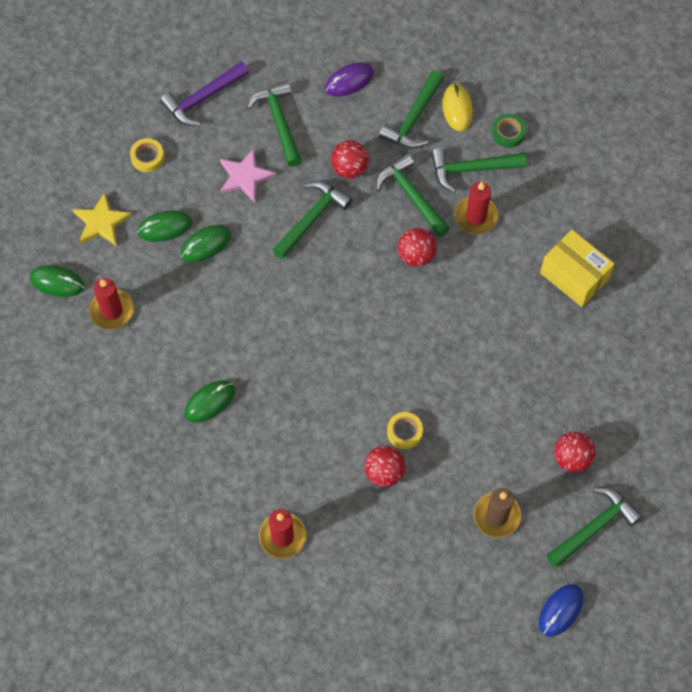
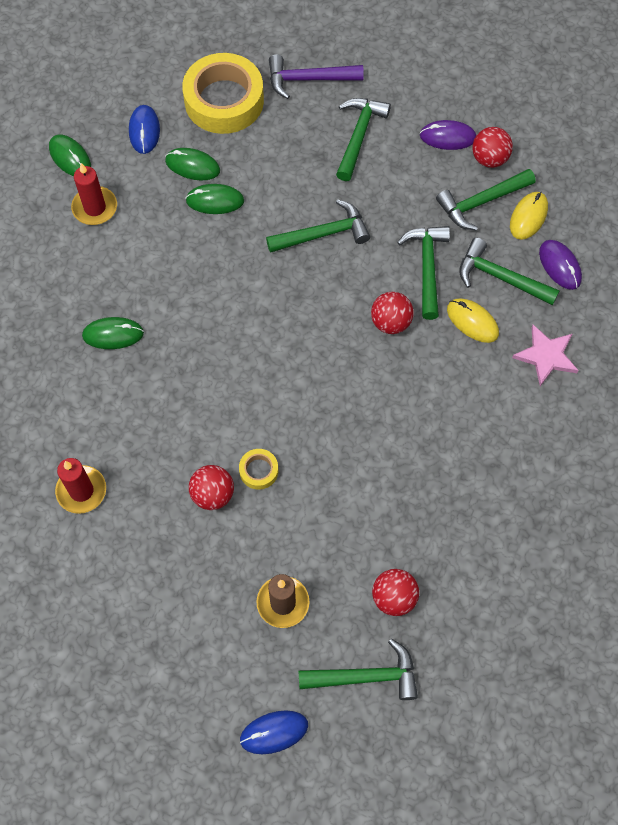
camera: 35 degrees right, 0 degrees up
yellow star [73,192,132,246] -> blue mouse [129,105,160,154]
yellow tape [130,138,164,172] -> yellow tape [182,53,264,134], size x2.33
pink star [220,149,276,202] -> pink star moved to [512,325,579,386]
red ball [331,140,369,179] -> red ball moved to [472,127,513,168]
red candle [455,182,498,234] -> yellow mouse [447,298,499,343]
green tape [492,114,526,148] -> purple mouse [539,240,582,290]
yellow box [540,230,614,307] -> none

